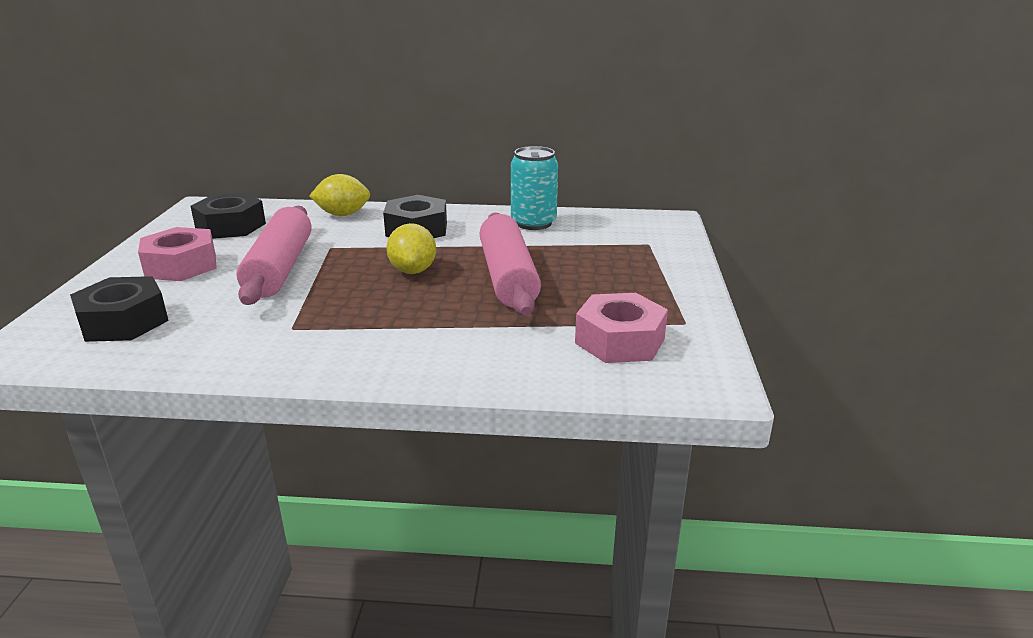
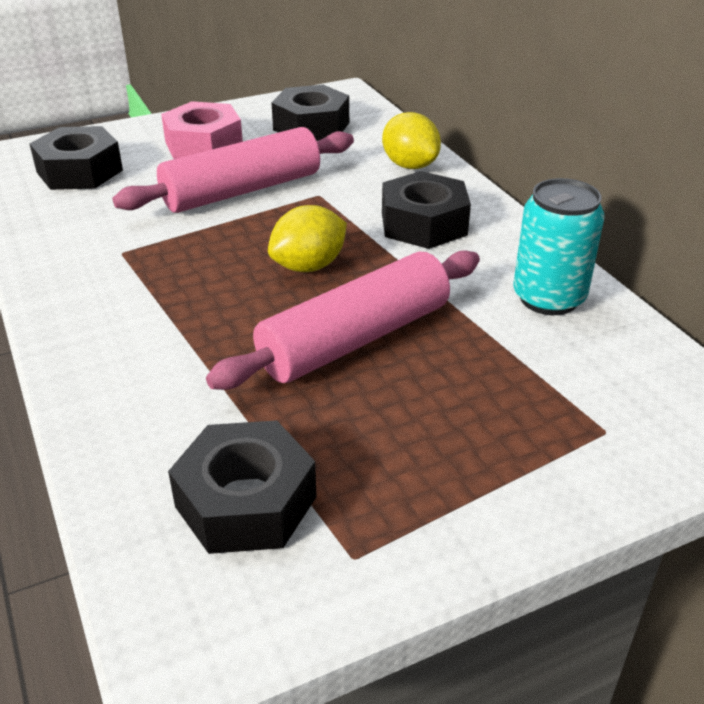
camera: 60 degrees right, 10 degrees up
pink nut [575,293,668,363] -> black nut [168,420,317,554]

